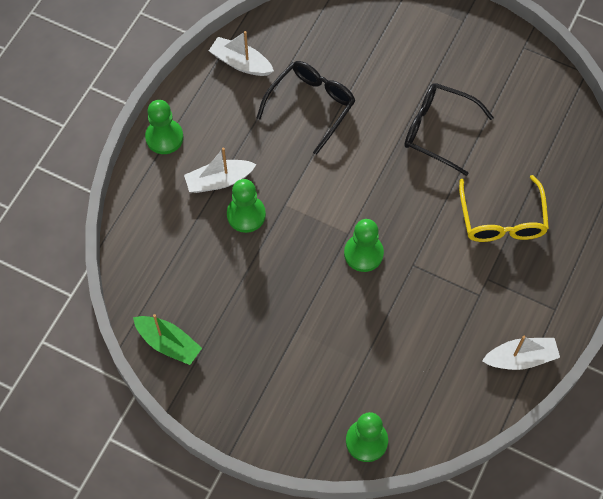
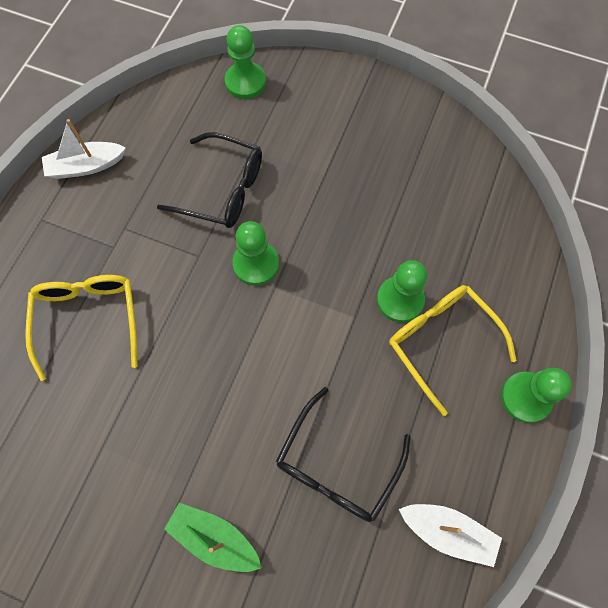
camera: 175 degrees right, 5 degrees up
green boat [133,314,202,365] -> green boat moved to [164,503,262,572]
white boat [184,148,257,193] -> yellow glasses [389,285,517,416]
black glasses [404,83,494,176] -> black glasses moved to [157,132,262,228]

